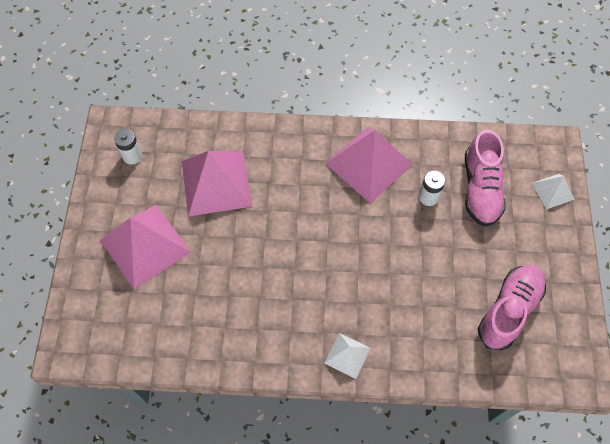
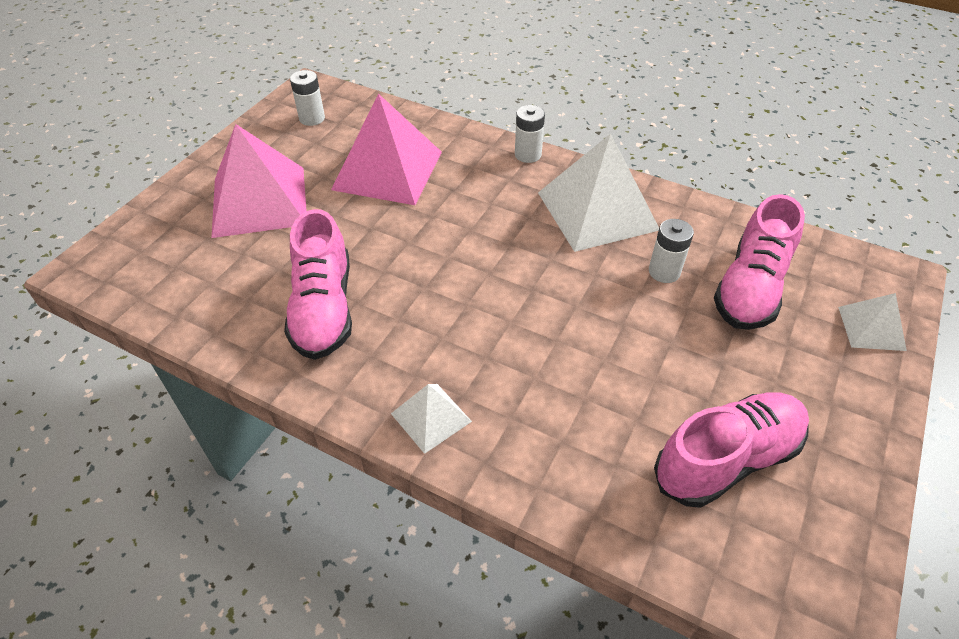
camera: 25 degrees right, 15 degrees down
pink pyramid [325,127,413,203] -> white pyramid [538,133,659,252]
none -> pink shoe [284,209,352,360]
none -> white battery [515,105,545,163]

